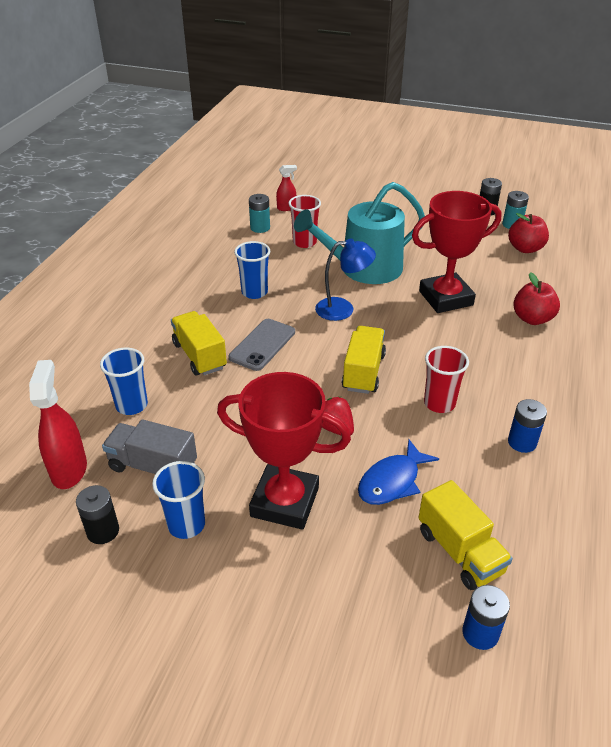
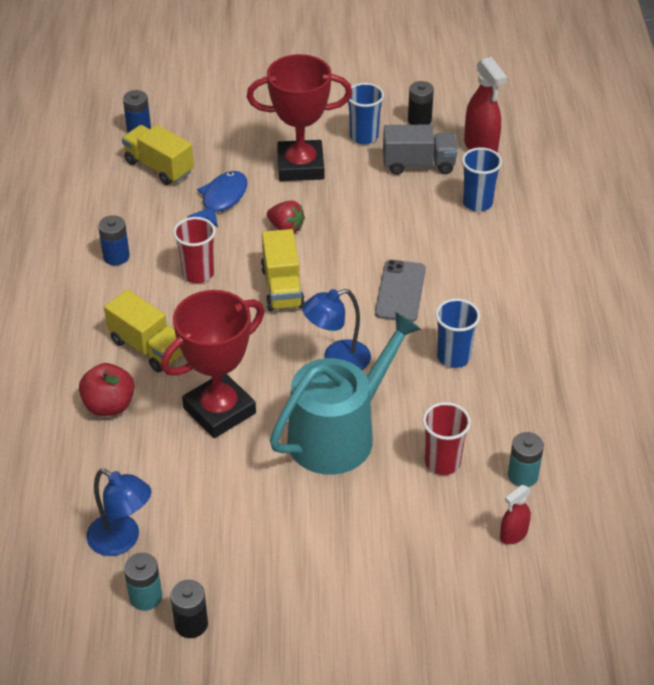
camera: 160 degrees right, 5 degrees up
yellow truck [171,311,227,376] -> yellow truck moved to [104,289,183,373]
red apple [508,213,549,253] -> blue lamp [86,469,151,556]

